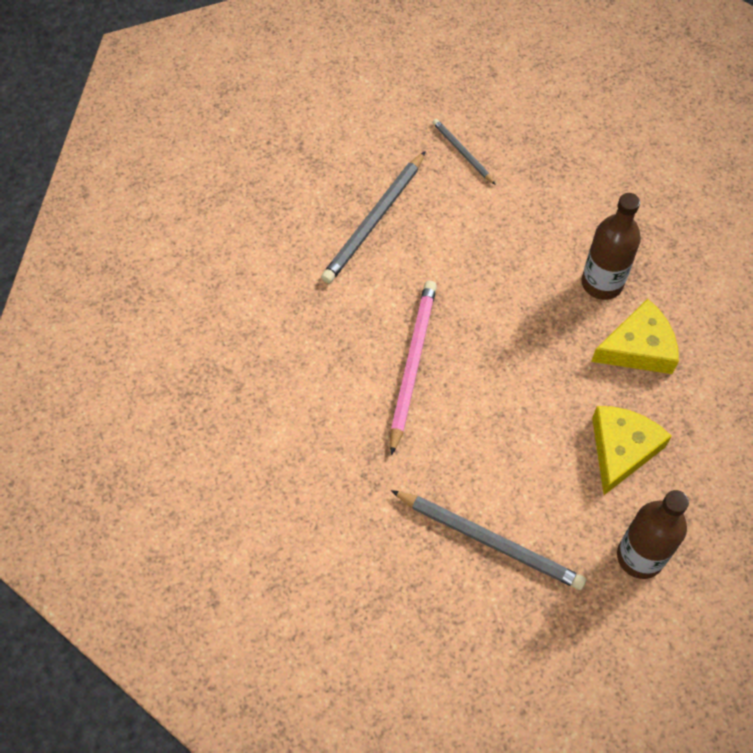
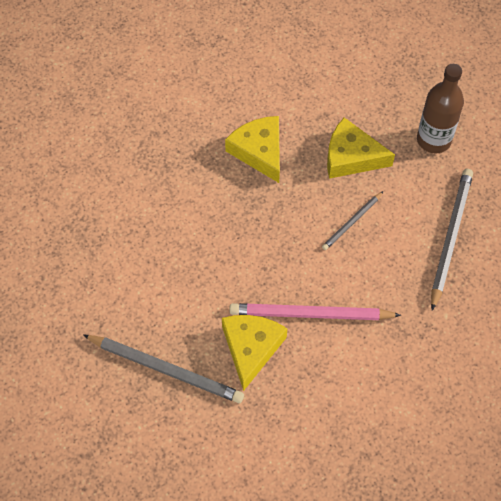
camera: 100 degrees left, 0 degrees up
grey pencil [432,119,496,185] -> grey pencil moved to [322,191,383,250]
brown bottle [582,193,641,300] -> none
none -> yellow cheese [222,315,287,391]

